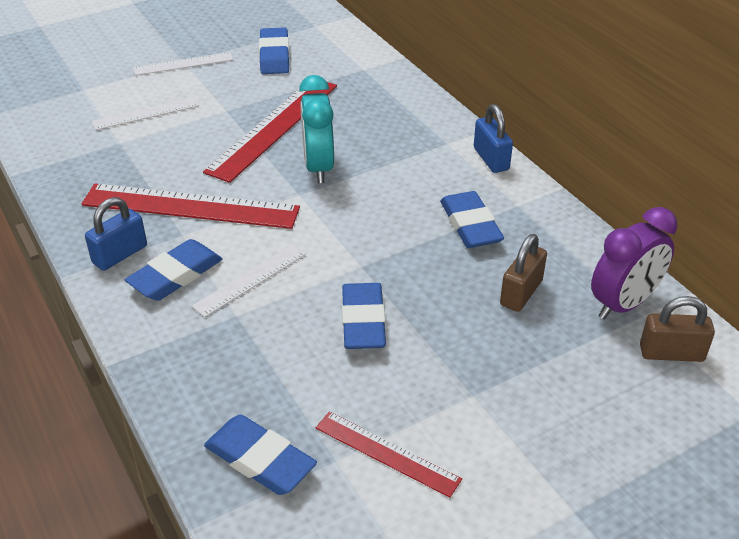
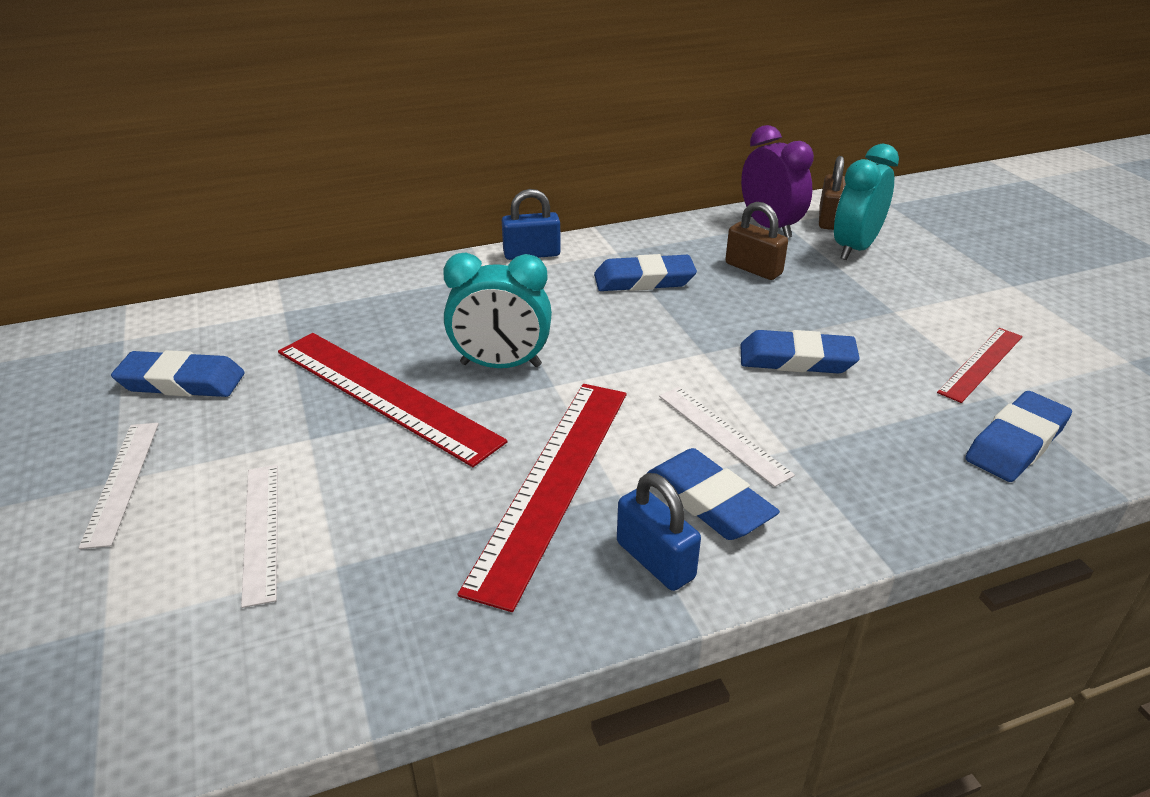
camera: 80 degrees left, 5 degrees down
none -> turquoise clock [834,144,899,260]

